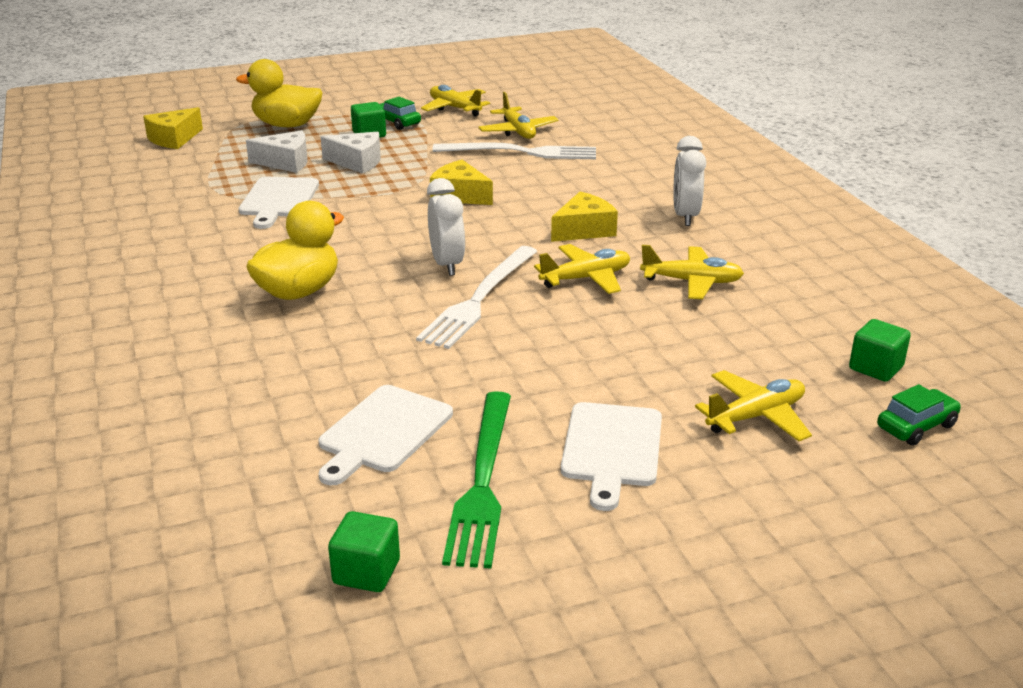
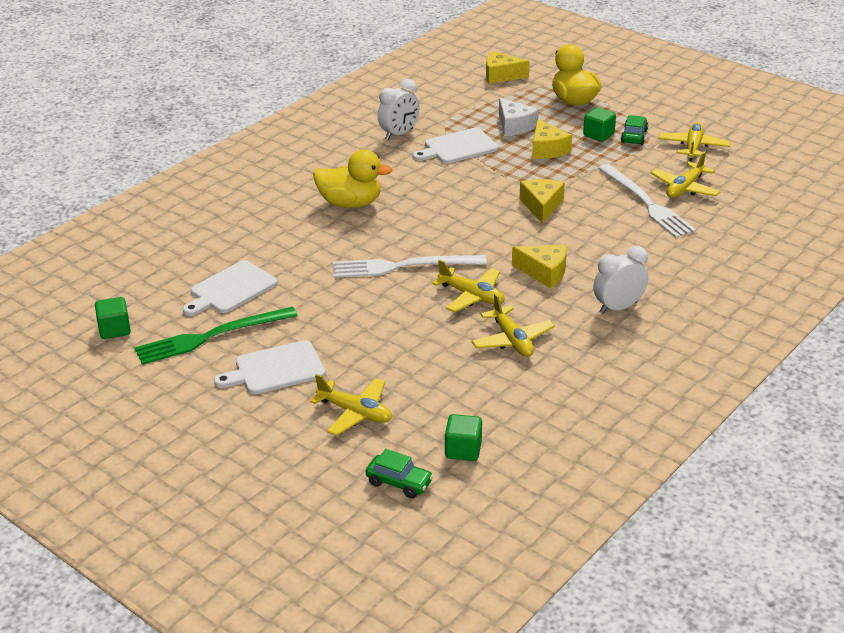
camera: 60 degrees right, 5 degrees up
white cutting board [318,385,453,485] -> white cutting board turned 45 degrees counterclockwise [183,260,278,316]
white cheese [321,132,381,174] -> yellow cheese [532,119,572,159]
white clock [427,178,465,276] -> white clock moved to [378,79,419,140]

